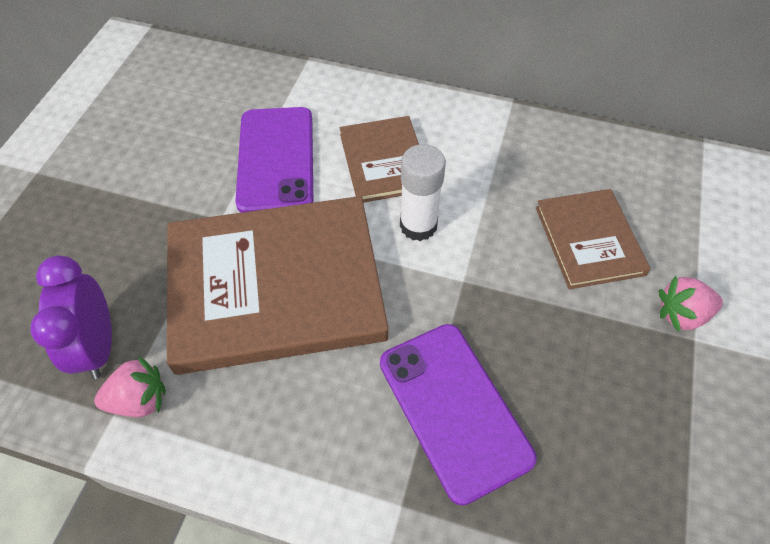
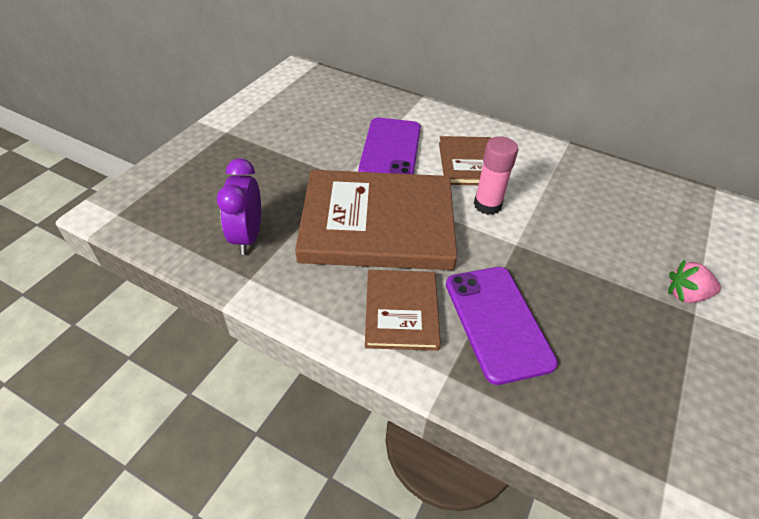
camera: 10 degrees right, 10 degrees down
pink strawberry [94,356,166,417] -> none
white glue stick [400,144,446,241] -> pink glue stick [474,137,518,215]
brown book [536,189,650,289] -> brown book moved to [365,270,441,351]

